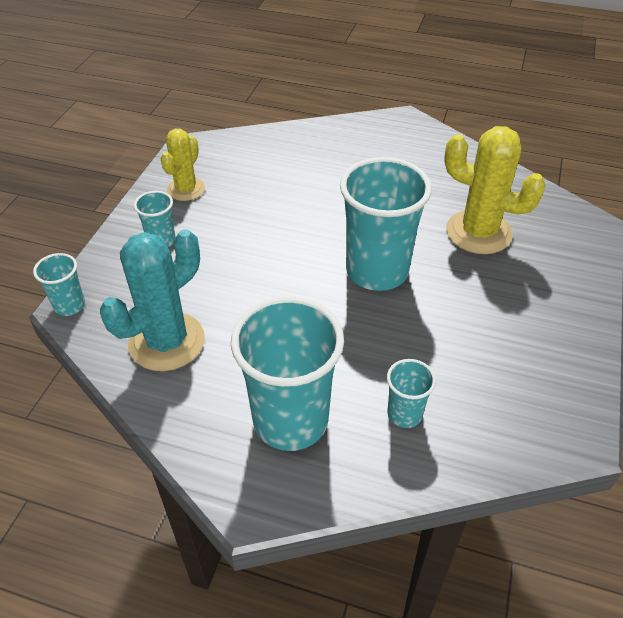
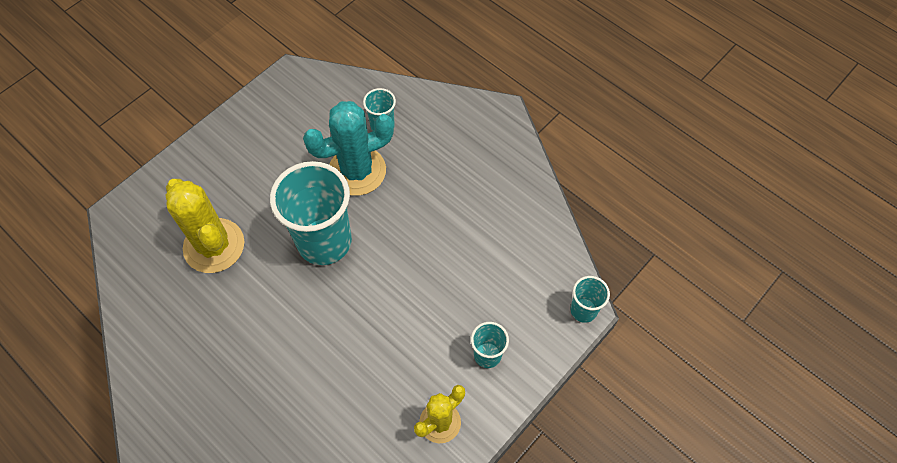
camera: 155 degrees left, 15 degrees up
turquoise cactus [100,229,205,371] -> turquoise cactus moved to [303,101,394,196]
turquoise cup [231,297,344,451] -> none

